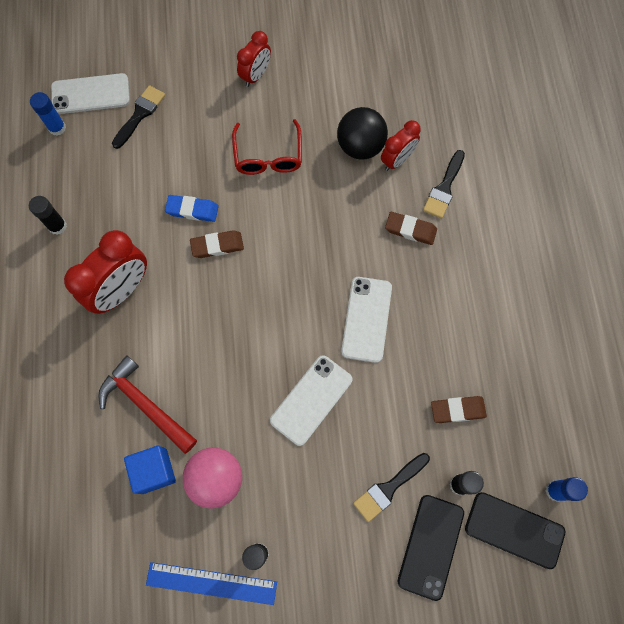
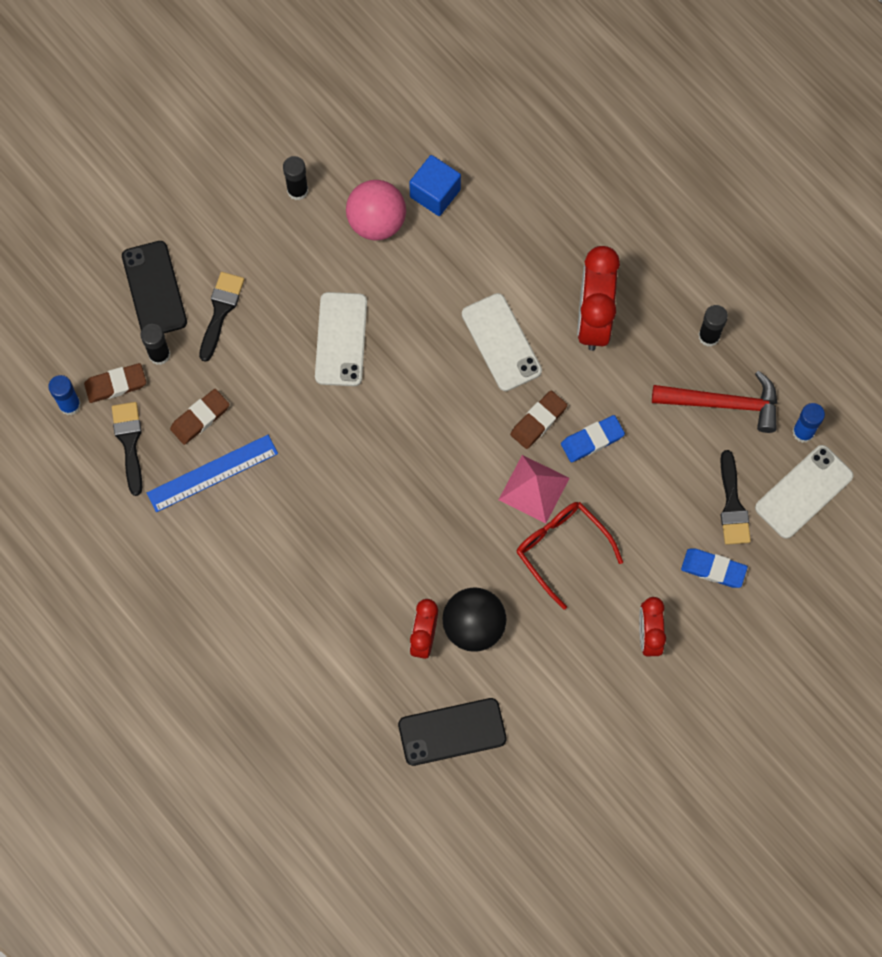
camera: 145 degrees right, 0 degrees up
red hammer [98,355,197,454] -> red hammer moved to [652,371,777,433]
blue ruler [146,562,277,605] -> blue ruler moved to [147,435,278,512]
white phone [341,277,392,363] -> white phone moved to [462,293,542,391]
brown eraser [385,212,437,245] -> brown eraser moved to [84,363,146,403]
black brush [423,150,465,219] -> black brush moved to [112,402,142,496]
black phone [465,492,566,569] -> black phone moved to [398,698,507,766]
none -> pink pyramid [499,455,569,523]
none -> blue eraser [681,549,748,588]

